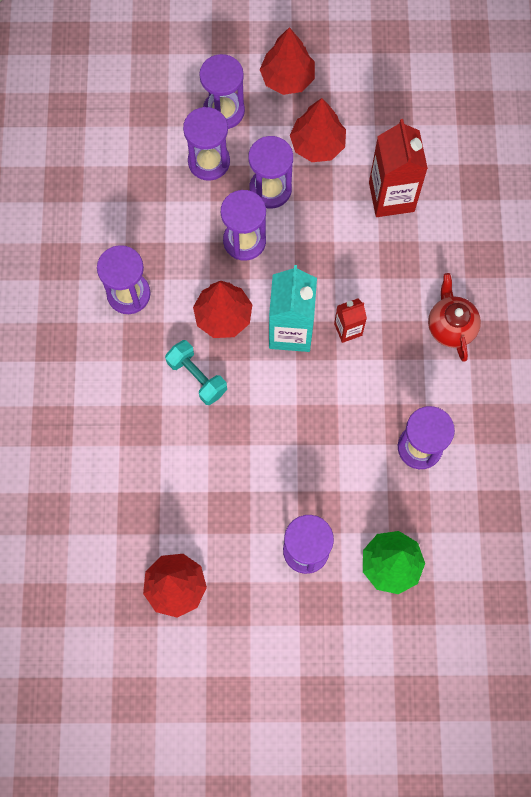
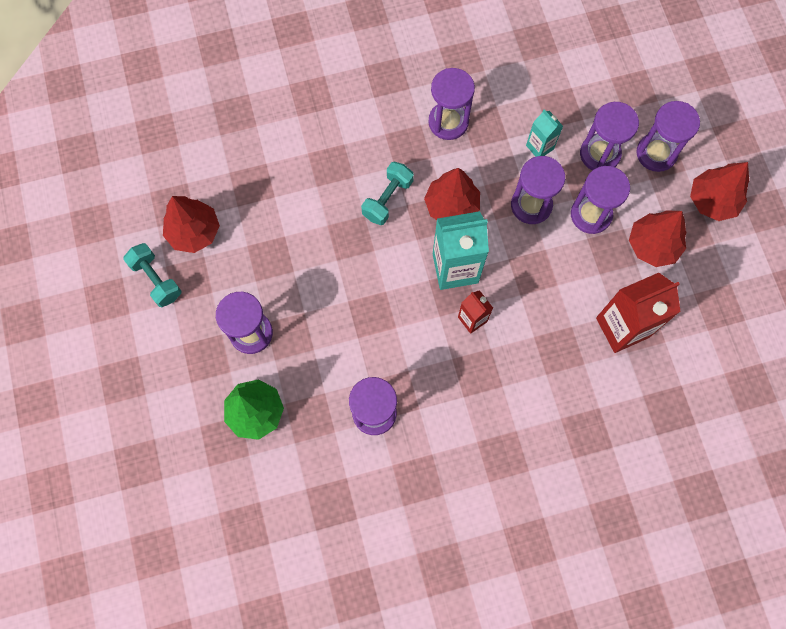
camera: 75 degrees right, 0 degrees up
red teapot [428,273,481,362] -> none
none -> turquoise dumbbell [123,243,182,307]
none -> turquoise carton [526,109,563,157]

